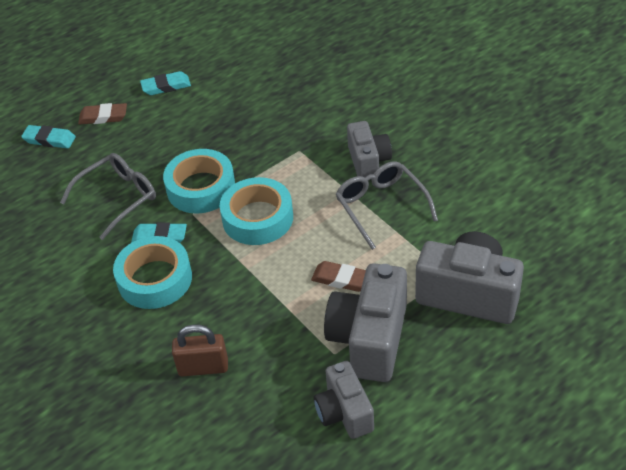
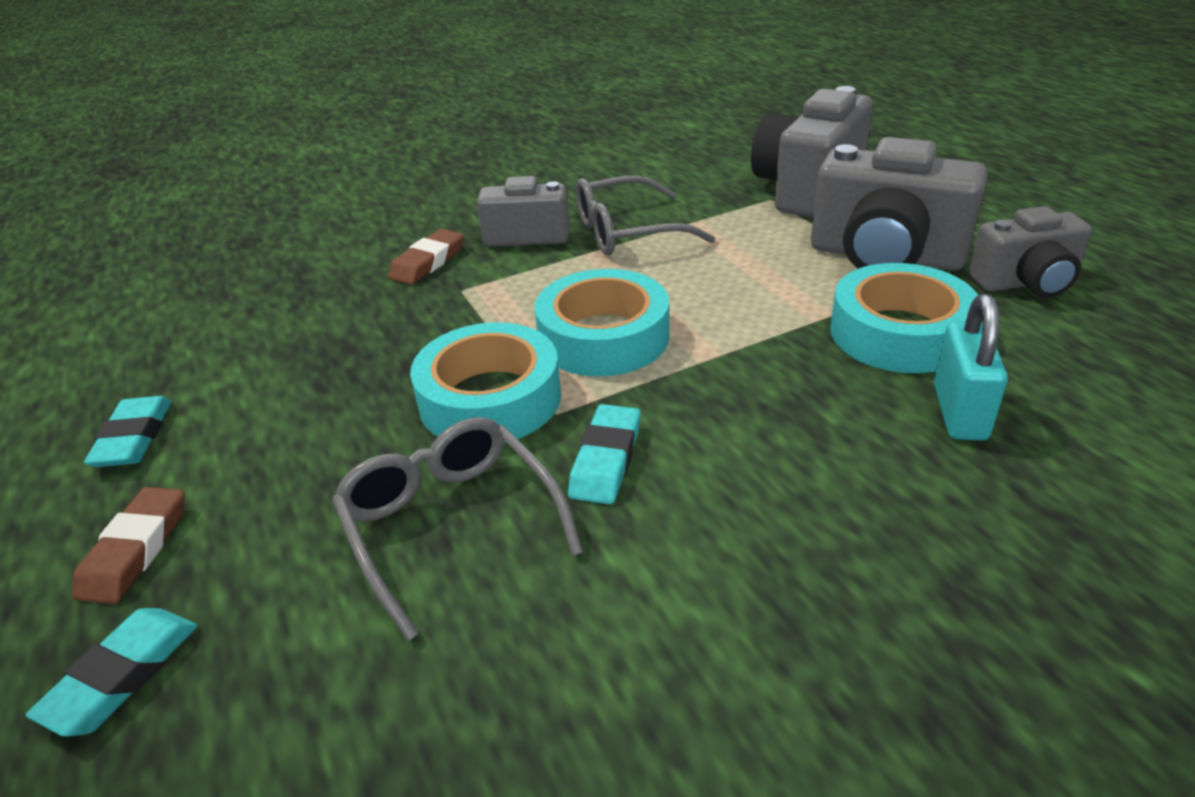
camera: 80 degrees left, 10 degrees down
turquoise tape [113,236,192,309] -> turquoise tape moved to [830,263,978,373]
brown padlock [172,324,228,377] -> turquoise padlock [934,294,1008,441]
brown eraser [311,261,366,292] -> brown eraser moved to [388,229,464,285]

